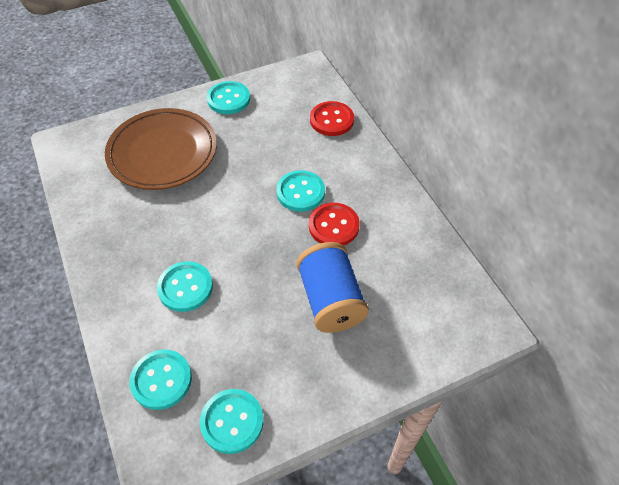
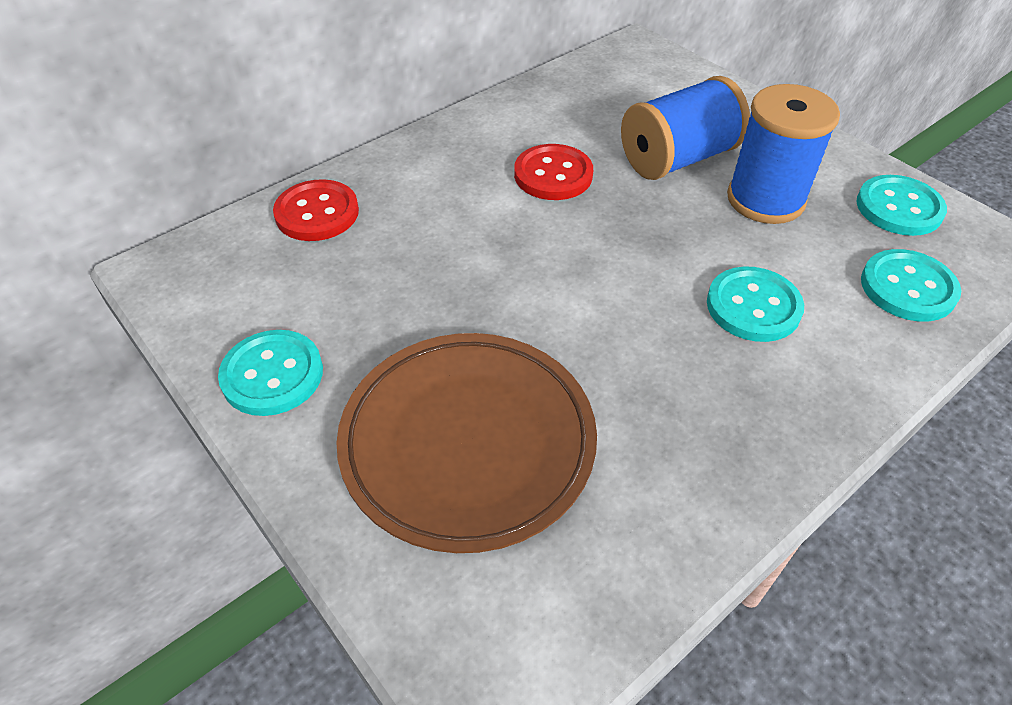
camera: 105 degrees left, 5 degrees down
turquoise button [276,170,325,212] -> none
none -> blue spool [727,84,840,224]

